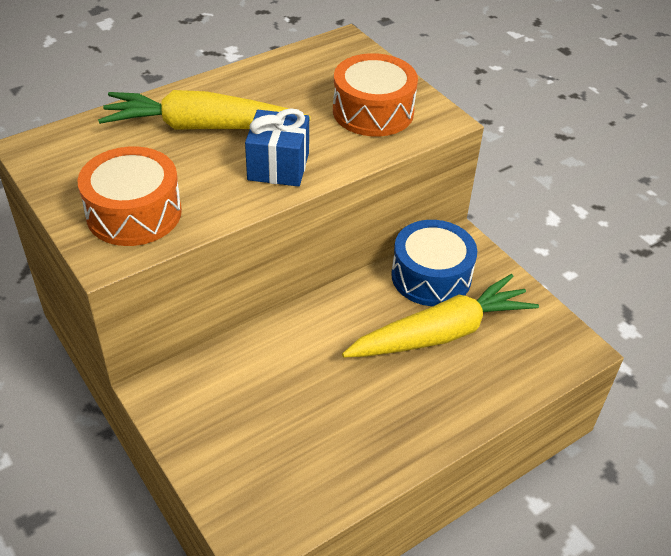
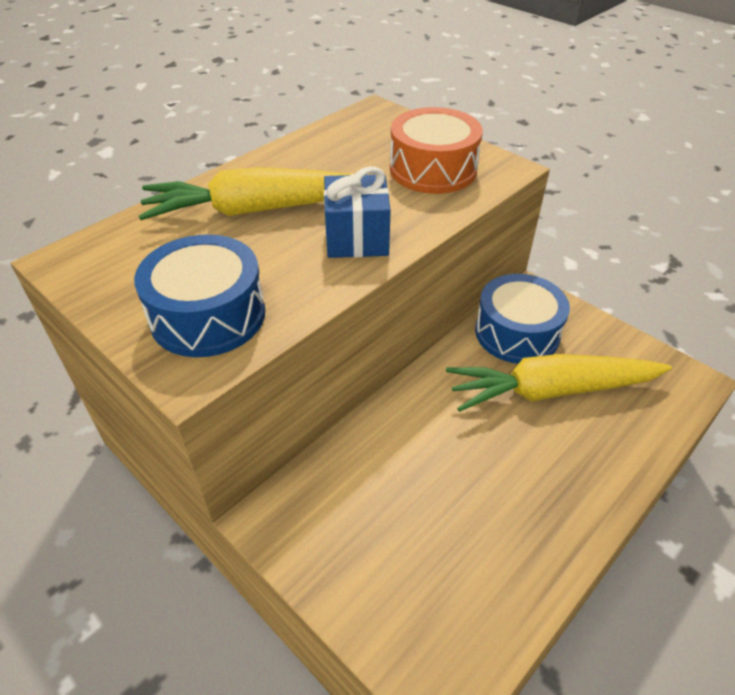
camera: 10 degrees left, 0 degrees up
orange drum [77,146,182,246] -> blue drum [134,234,265,357]
yellow carrot [342,274,539,358] -> yellow carrot turned 150 degrees counterclockwise [446,354,672,412]

